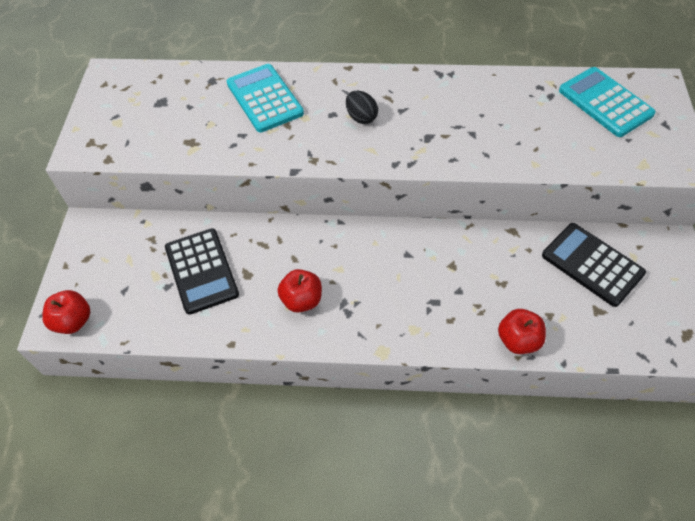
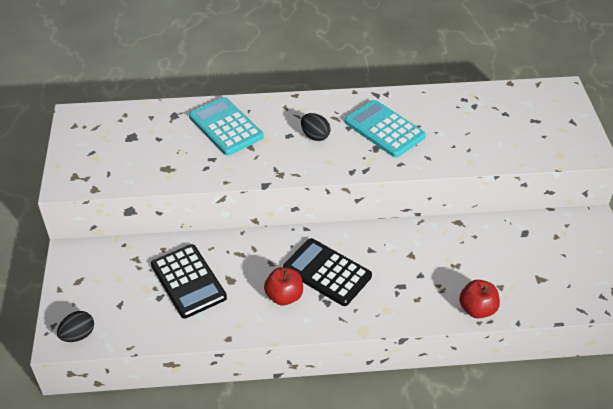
camera: 10 degrees left, 10 degrees down
red apple [42,290,90,334] -> black egg [57,311,94,342]
black calculator [542,223,646,307] -> black calculator moved to [283,238,372,306]
turquoise calculator [559,67,656,137] -> turquoise calculator moved to [345,100,426,158]

